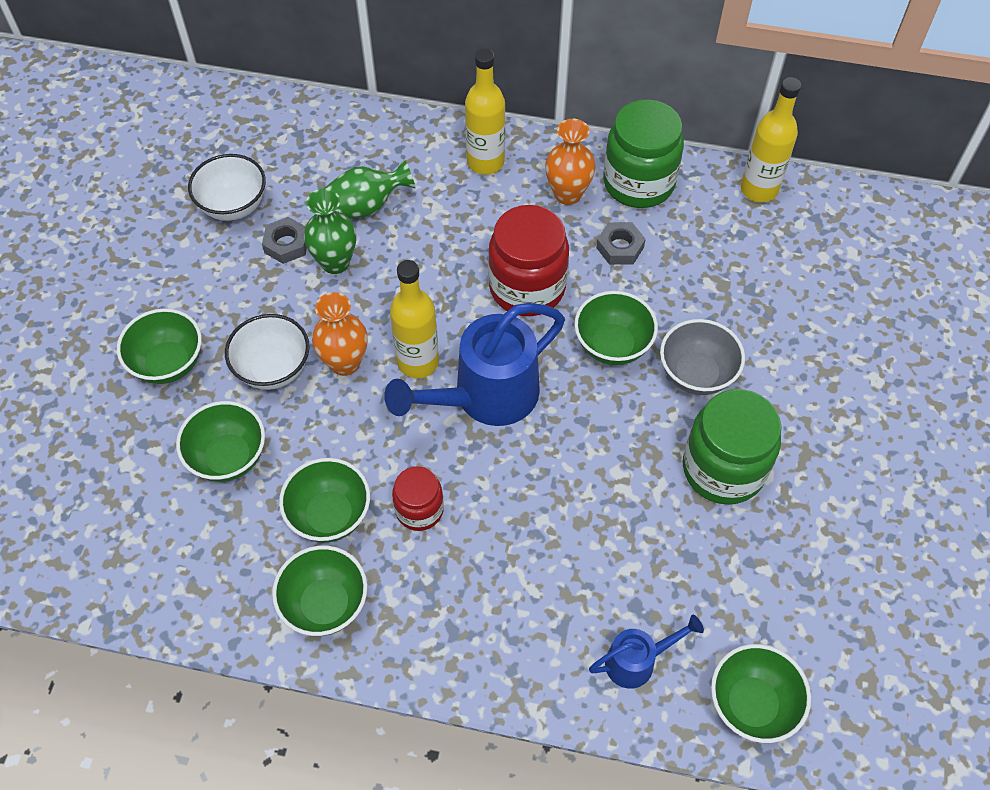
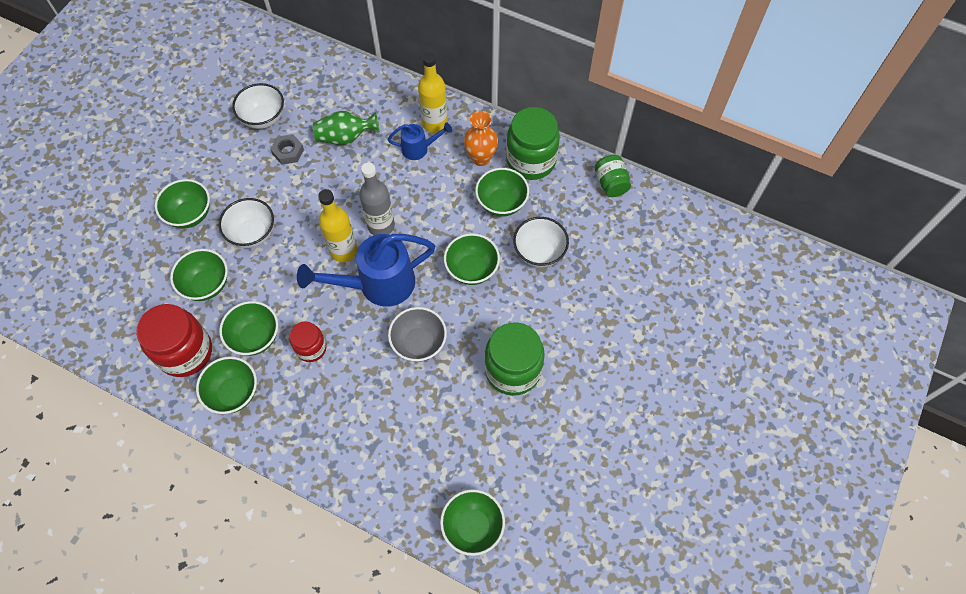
camera: 15 degrees right, 5 degrees up
green vase [304,188,356,274] -> none
orange vase [312,292,367,376] -> none
red jar [488,205,569,316] -> red jar moved to [136,304,212,377]
blue watering can [589,615,704,689] -> blue watering can moved to [388,122,452,160]
grey nut [596,222,646,265] -> green bowl [475,168,529,217]
grey bowl [660,319,745,395] -> grey bowl moved to [388,307,447,362]
yellow bottle [741,77,801,203] -> green jar [595,155,631,197]
none -> grey bottle [359,162,395,235]
none -> white bowl [513,217,569,267]

